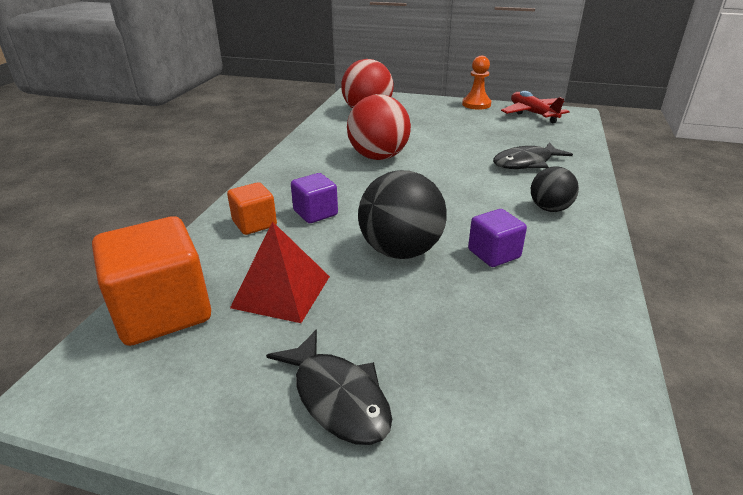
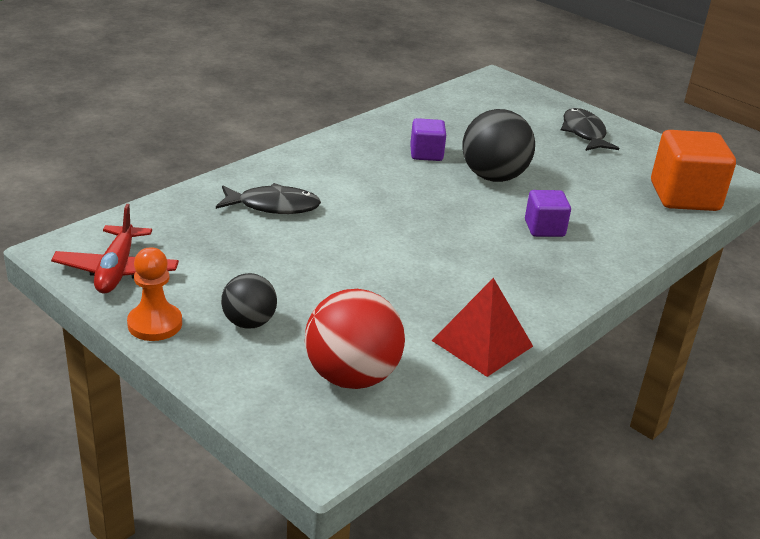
camera: 155 degrees left, 0 degrees up
orange cube [227,182,277,235] -> none
red pyramid [230,221,330,323] -> red pyramid moved to [432,278,533,377]
red ball [347,94,411,160] -> none
black ball [531,166,579,212] -> black ball moved to [221,273,277,329]

